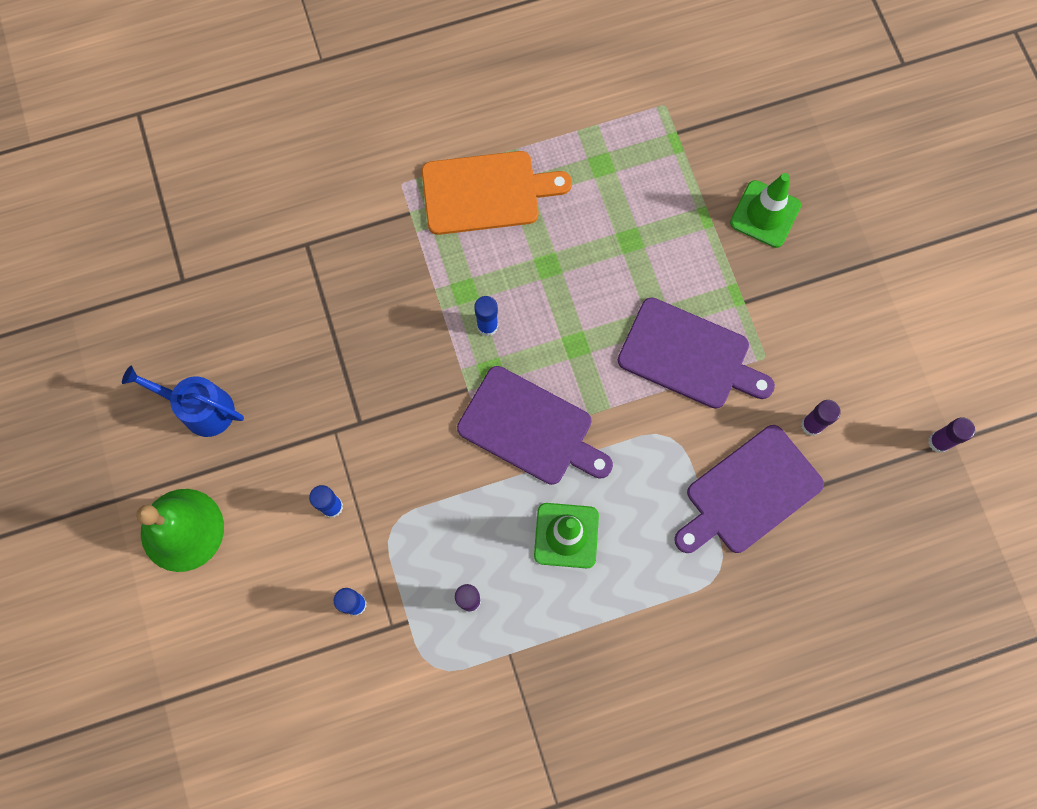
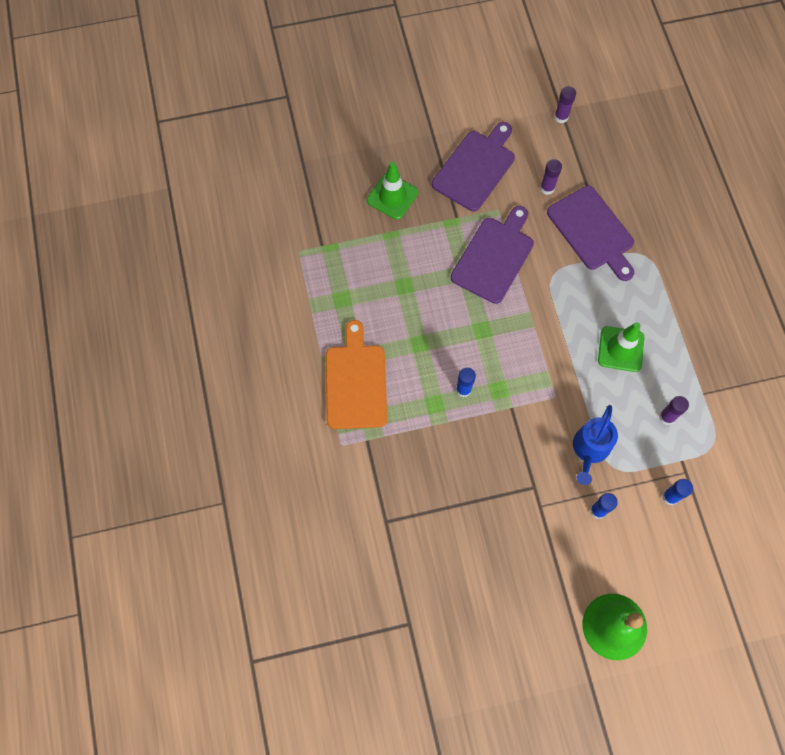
camera: 85 degrees left, 5 degrees down
blue watering can [122,366,244,437] -> blue watering can moved to [573,405,618,485]
purple cutting board [457,366,613,485] -> purple cutting board moved to [432,122,515,211]

